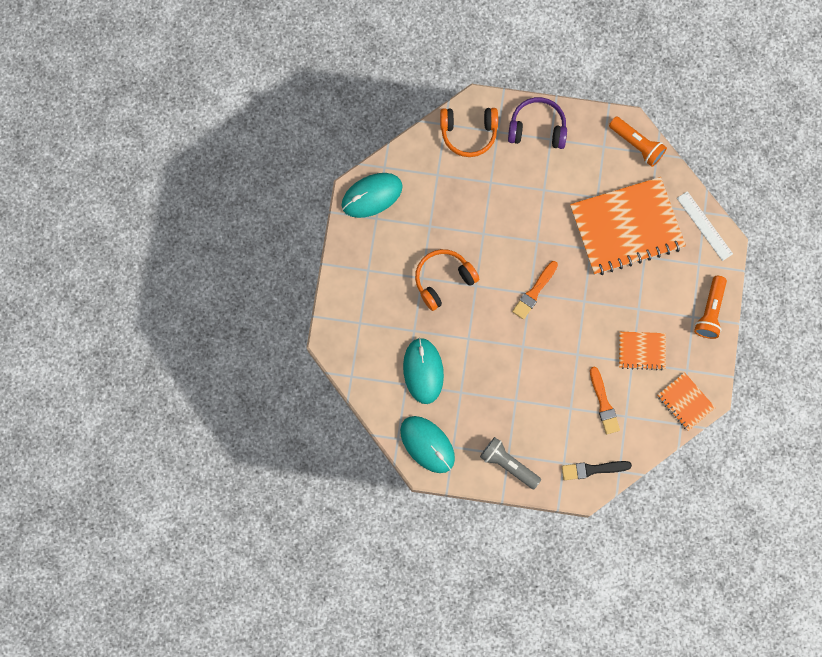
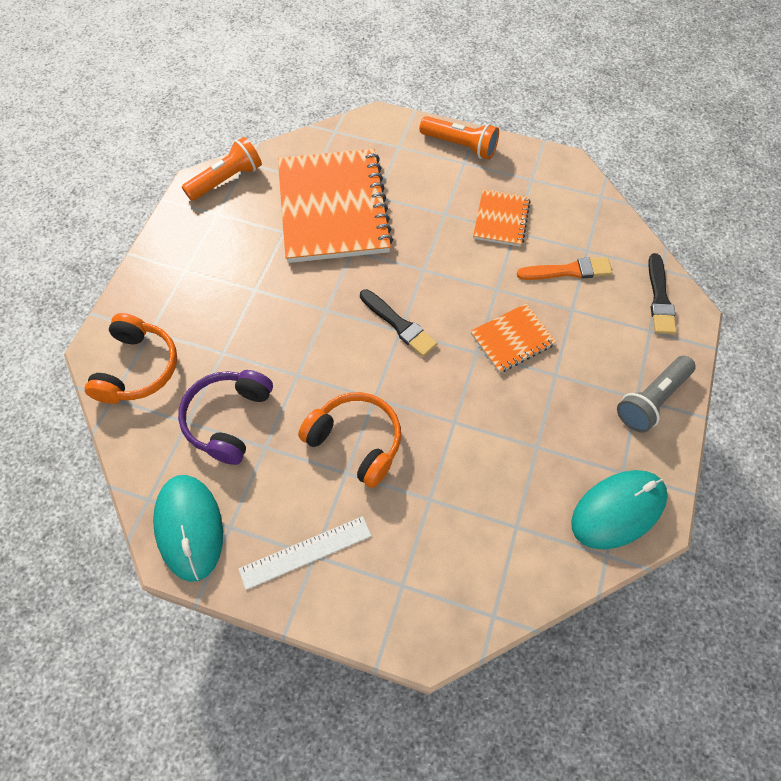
camera: 80 degrees left, 15 degrees down
turquoise mouse [403,337,444,404] -> none
orange headphones [415,249,479,311] -> orange headphones turned 150 degrees clockwise [298,392,401,488]
purple headphones [508,97,567,149] -> purple headphones moved to [178,370,273,465]
orange brush [512,261,558,319] -> black brush [360,289,437,357]
orange notebook [657,372,715,431] -> orange notebook moved to [470,304,556,373]
white ruler [677,191,733,261] -> white ruler moved to [239,516,371,590]

